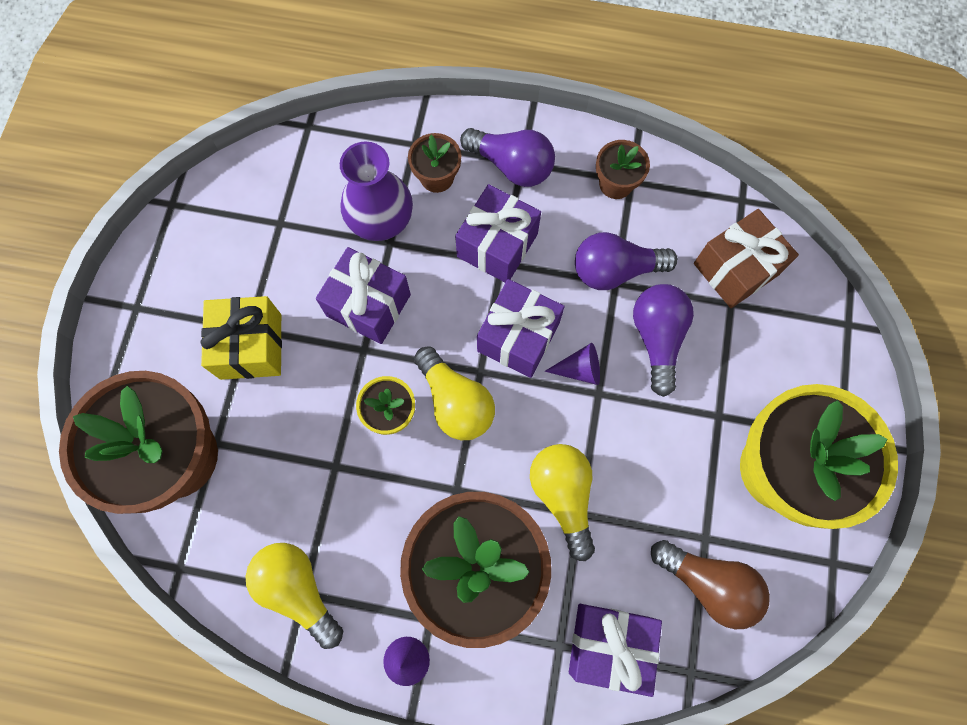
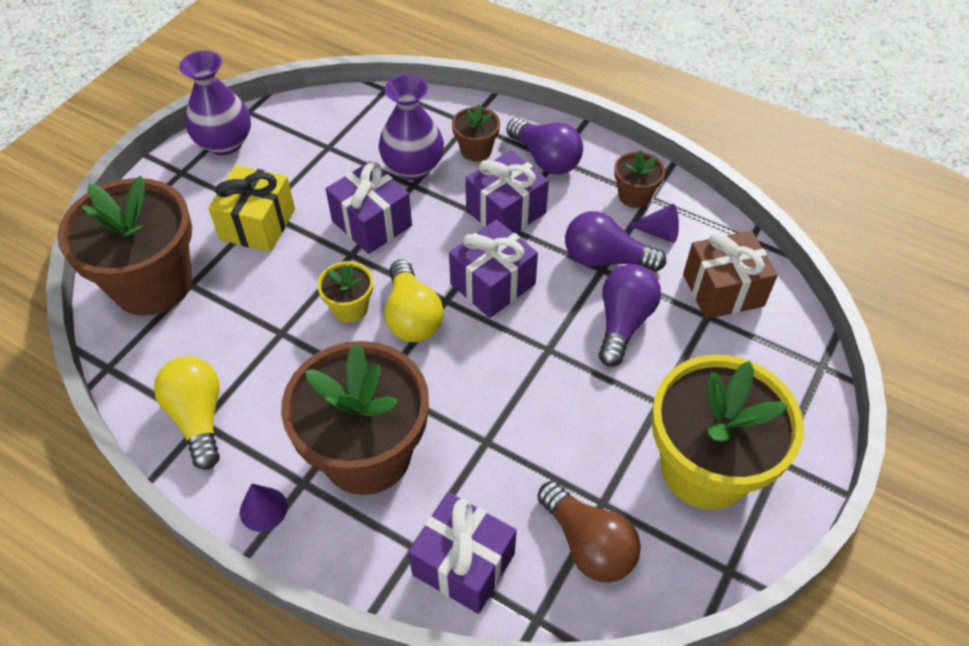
camera: 20 degrees right, 20 degrees down
yellow light bulb [530,444,595,561] -> none
purple cone [545,343,600,385] -> purple cone moved to [627,204,679,243]
none -> purple vase [179,51,251,155]

